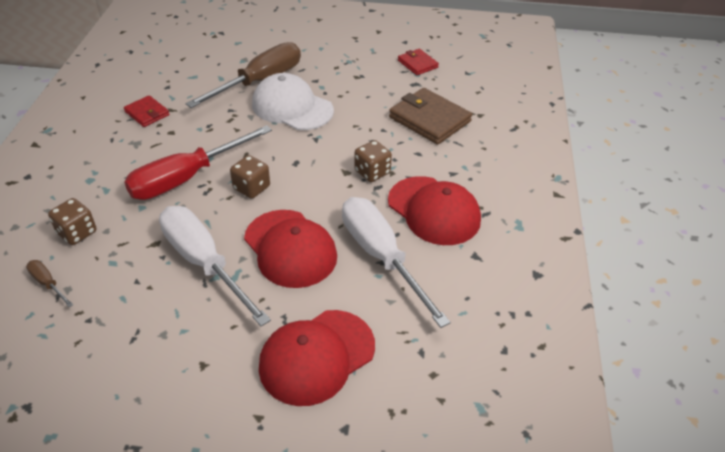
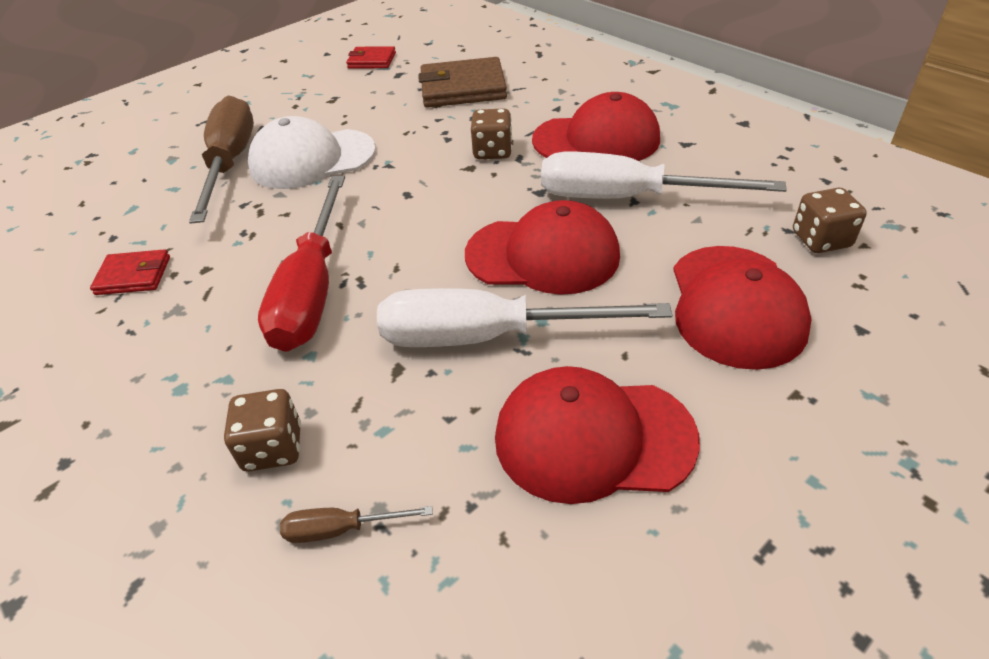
camera: 45 degrees left, 0 degrees up
brown dice [230,155,270,199] -> brown dice moved to [793,188,867,253]
none -> red cap [495,366,700,504]

